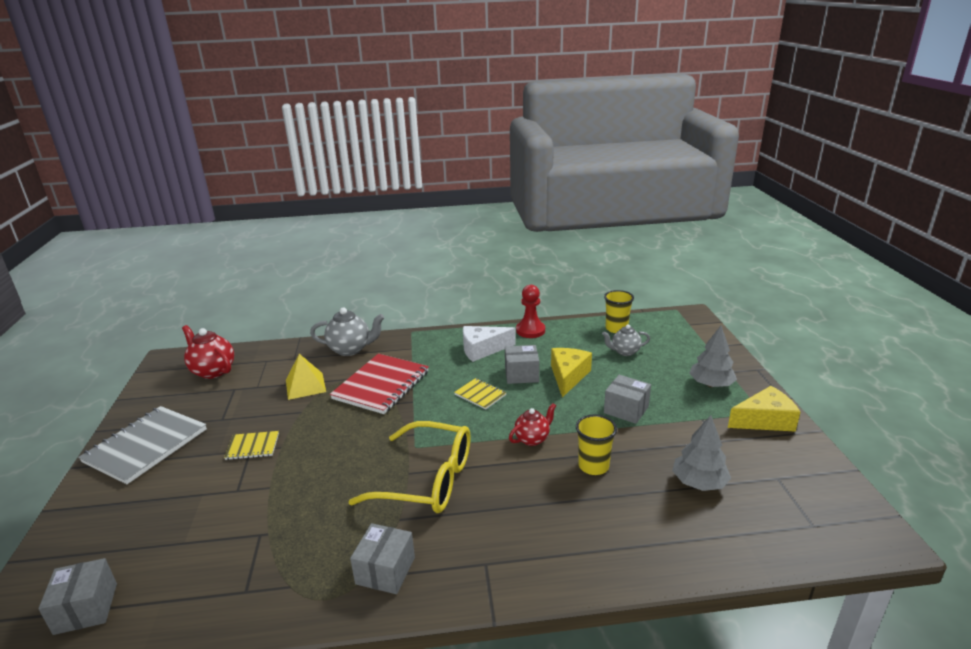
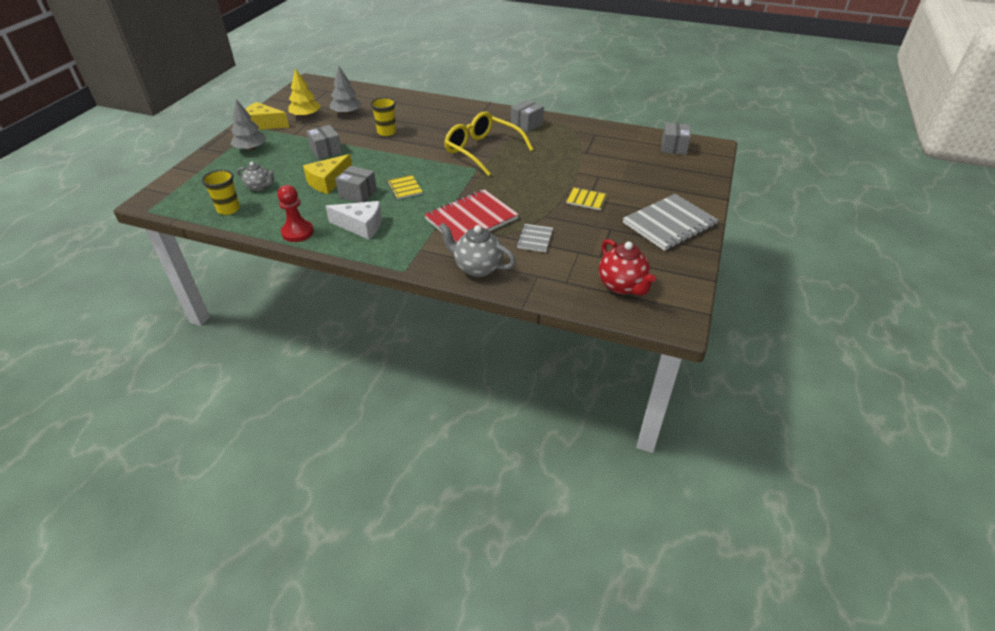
camera: 155 degrees left, 15 degrees up
yellow pyramid [286,354,326,400] -> grey notebook [517,224,553,252]
red teapot [509,403,556,446] -> none
none -> yellow tree [288,68,321,118]

